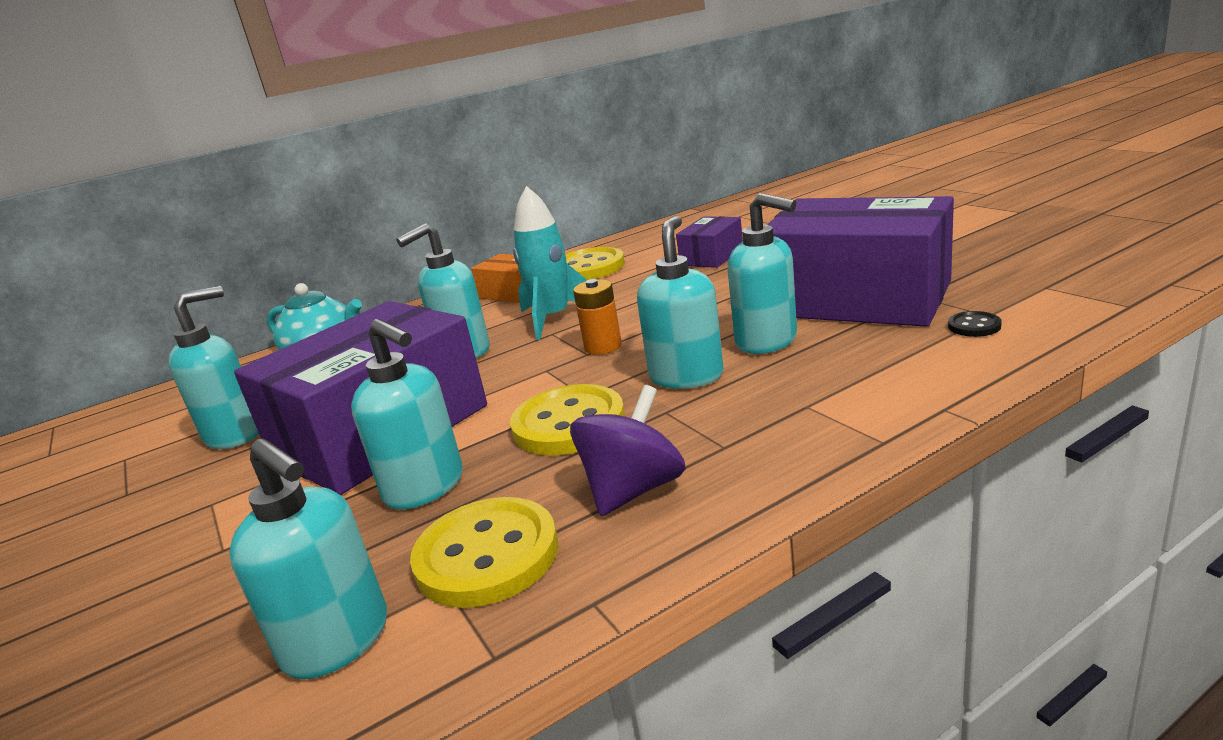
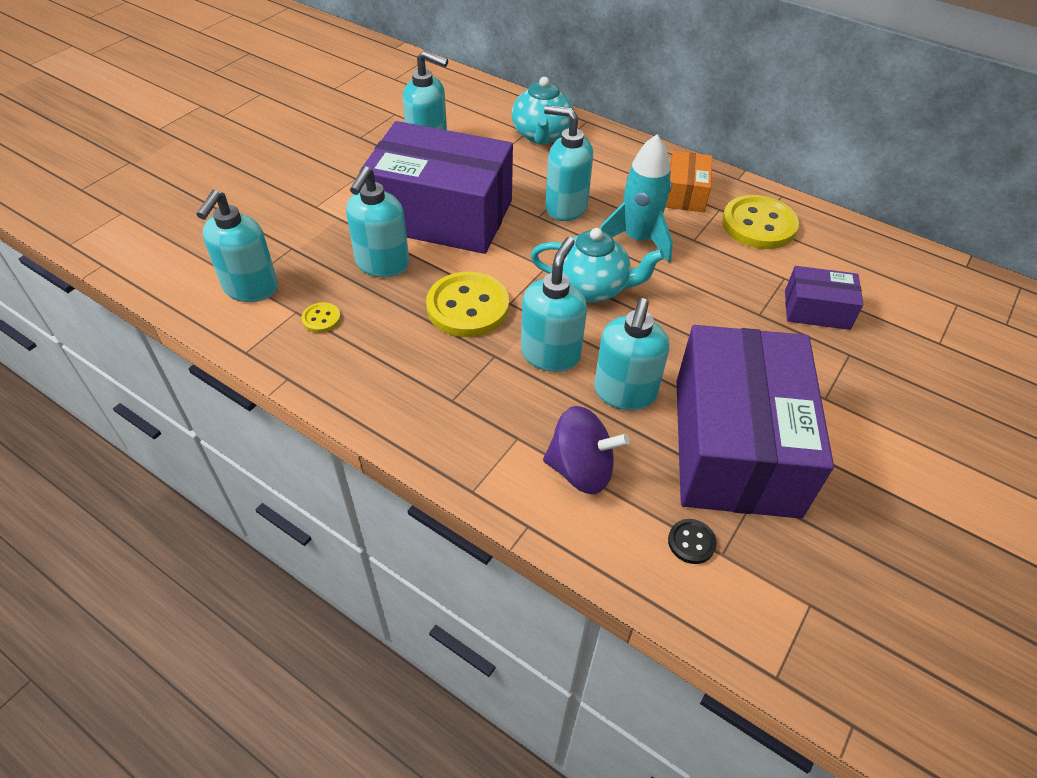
camera: 60 degrees right, 25 degrees up
yellow button [410,497,559,608] -> yellow button [301,302,341,333], size x0.45
purple spinning top [570,385,686,516] -> purple spinning top moved to [543,406,630,494]
orange battery [573,279,622,355] -> turquoise teapot [530,228,665,302]
turquoise soap dispenser [637,215,723,389] -> turquoise soap dispenser turned 60 degrees counterclockwise [521,237,587,372]

